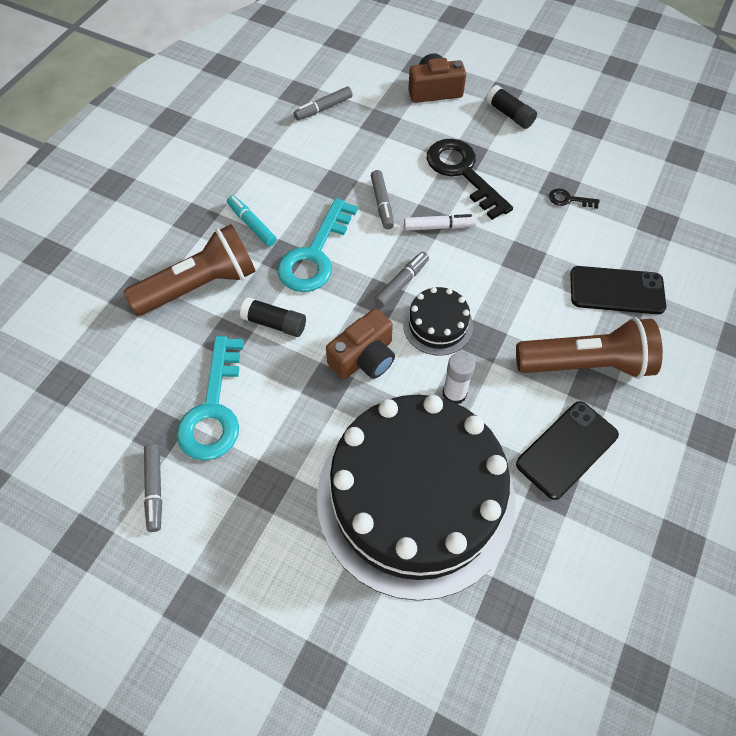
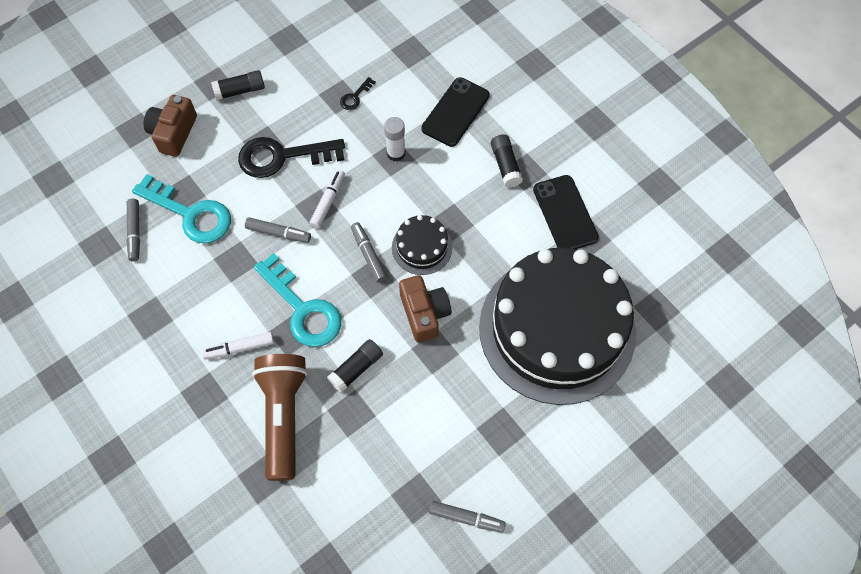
camera: 65 degrees left, 5 degrees up
turquoise key [176,336,244,461] -> turquoise key moved to [132,174,231,243]
turquoise marker [227,195,277,246] -> white marker [202,332,274,359]
white glue stick [443,352,475,404] -> white glue stick moved to [384,117,406,162]
brown flashlight [516,317,663,379] -> black glue stick [491,134,523,188]

